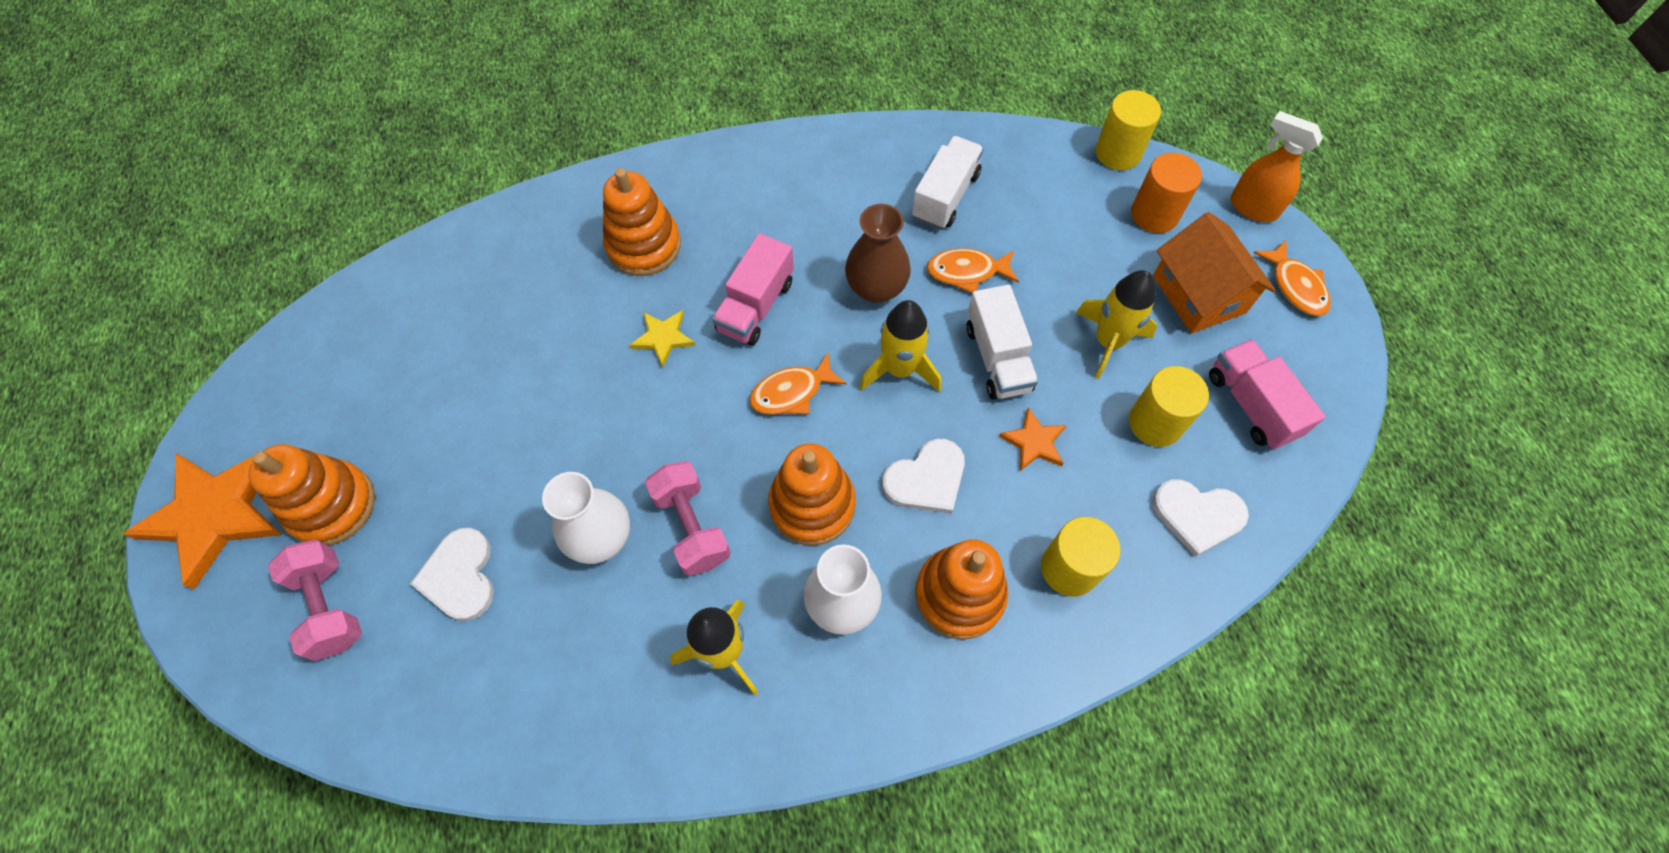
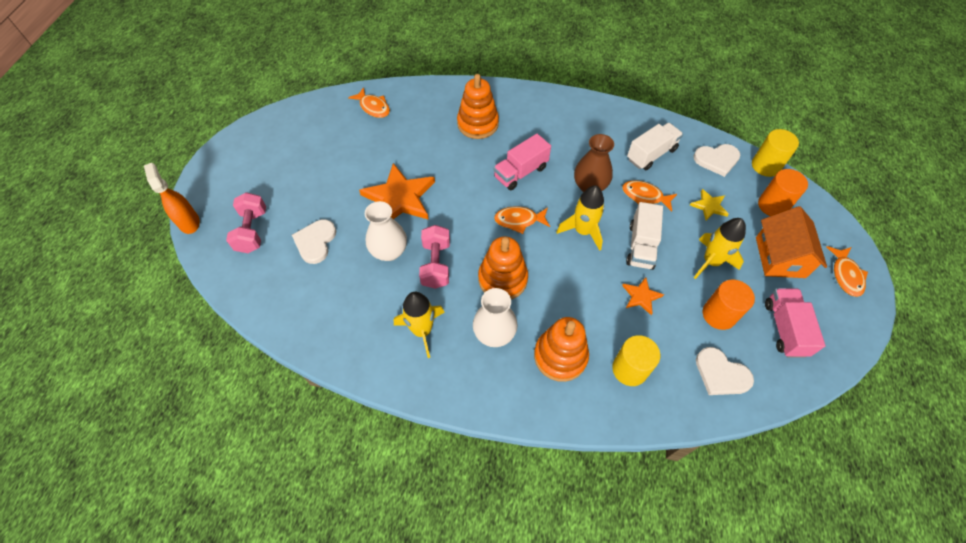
camera: 25 degrees right, 5 degrees down
orange star [123,453,282,589] -> orange star moved to [359,163,435,220]
orange stacking toy [248,444,375,545] -> none
yellow star [629,310,696,367] -> yellow star moved to [690,189,729,221]
white heart [882,439,965,514] -> white heart moved to [693,144,740,177]
yellow cylinder [1129,366,1209,447] -> orange cylinder [703,280,755,330]
orange spray bottle [1230,111,1323,222] -> orange spray bottle moved to [144,163,200,234]
none -> orange fish [348,87,390,118]

